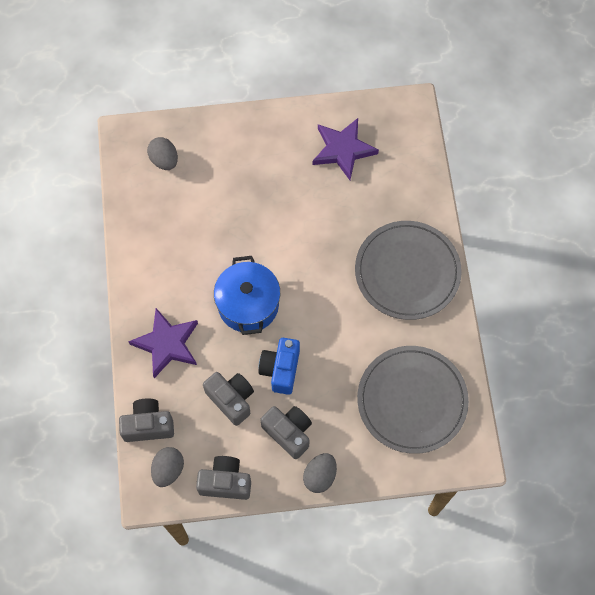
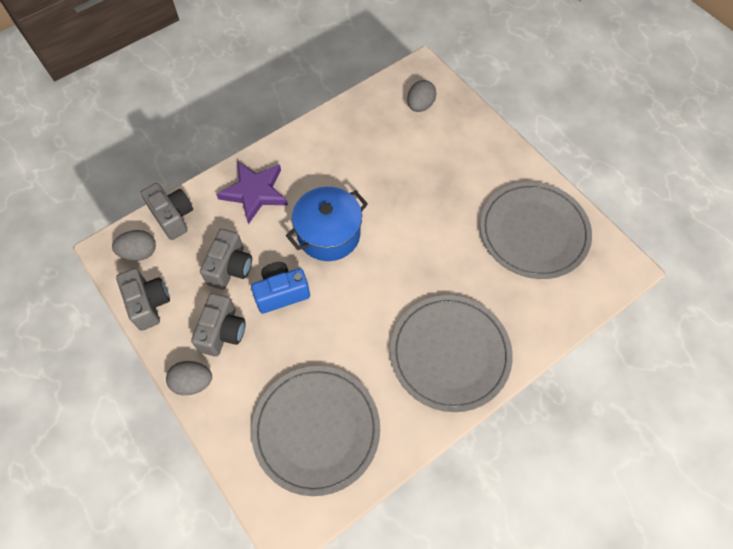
camera: 60 degrees right, 5 degrees down
purple star [313,118,379,180] -> grey plate [480,182,592,279]

